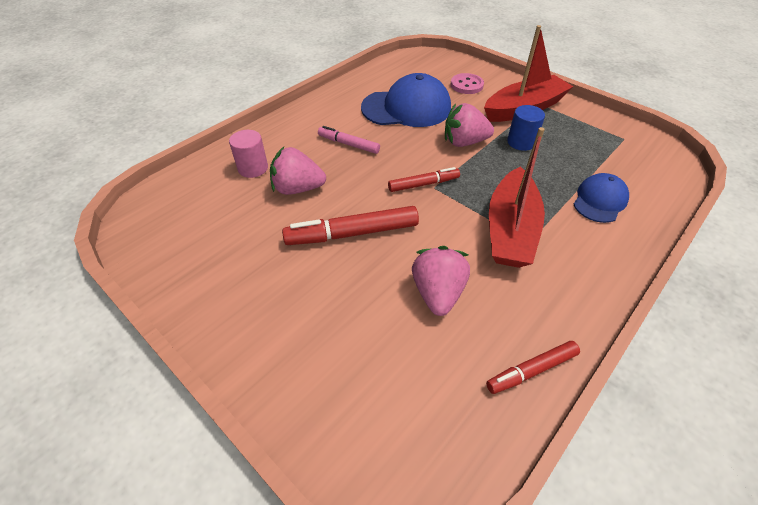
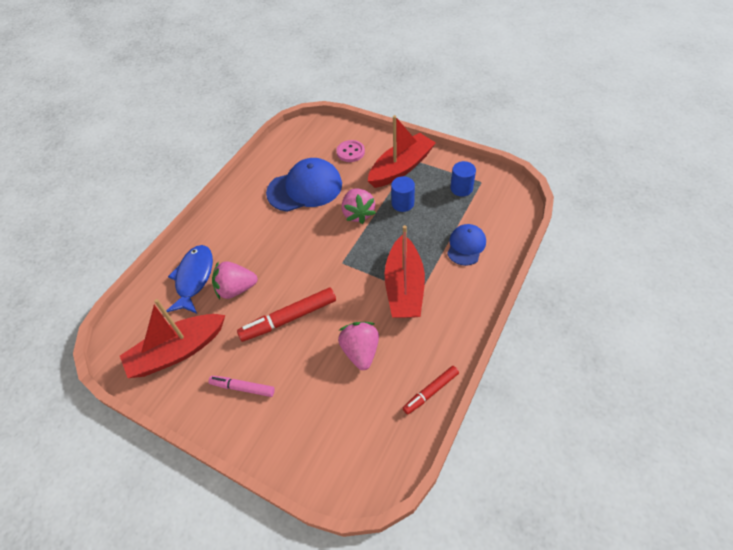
camera: 10 degrees left, 5 degrees up
pink cylinder [229,130,268,178] -> blue fish [166,245,213,314]
pink marker [318,126,380,154] -> pink marker moved to [209,376,275,397]
red marker [388,167,460,192] -> none
pink strawberry [445,103,494,147] -> pink strawberry turned 90 degrees counterclockwise [342,188,376,224]
none -> red boat [120,299,225,378]
none -> blue cylinder [450,161,476,197]

